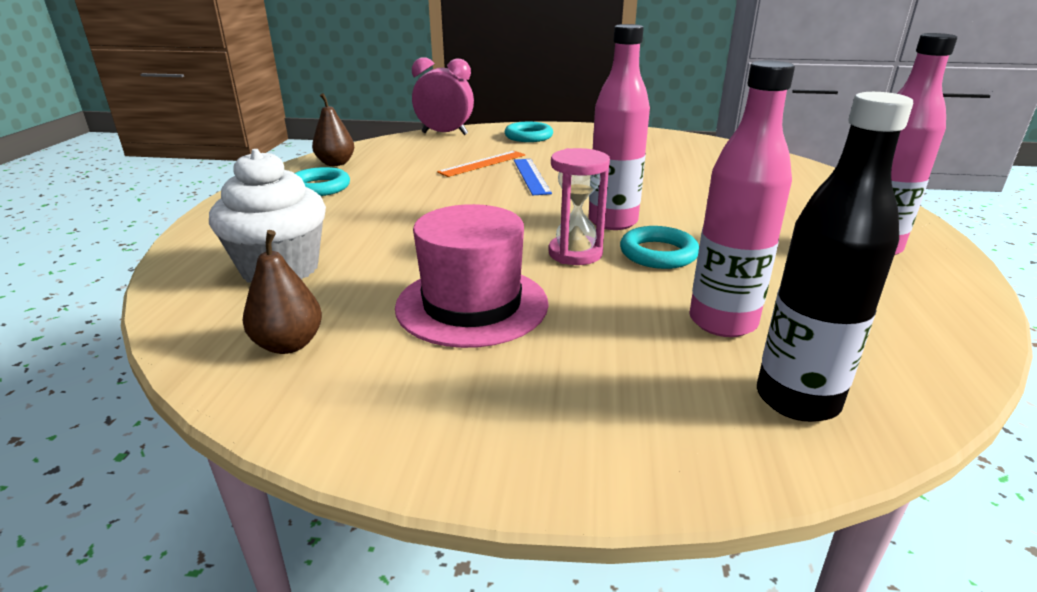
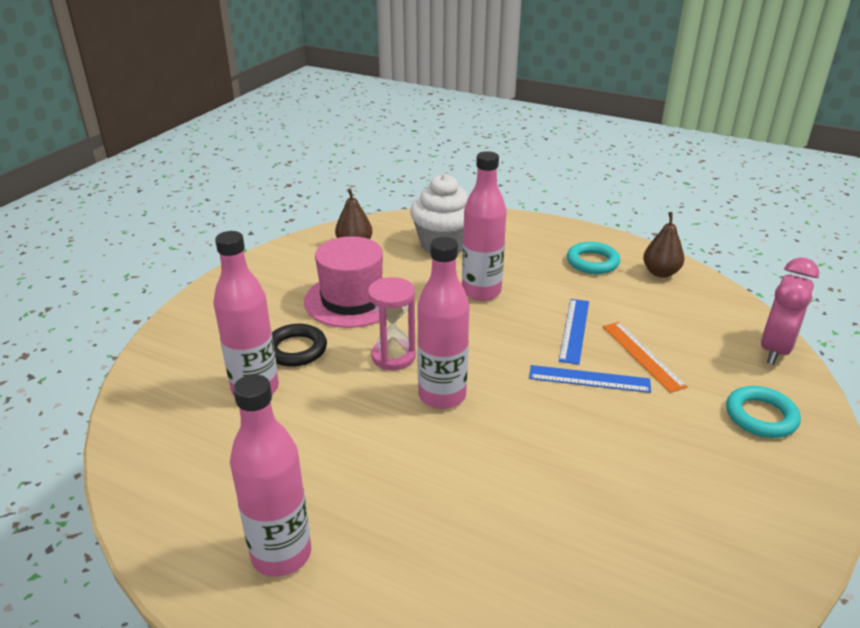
camera: 110 degrees right, 5 degrees up
turquoise ring [620,226,699,269] -> none
black bottle [757,92,913,422] -> none
none -> black ring [272,324,327,367]
none -> pink bottle [462,151,507,301]
none -> blue ruler [559,299,589,365]

